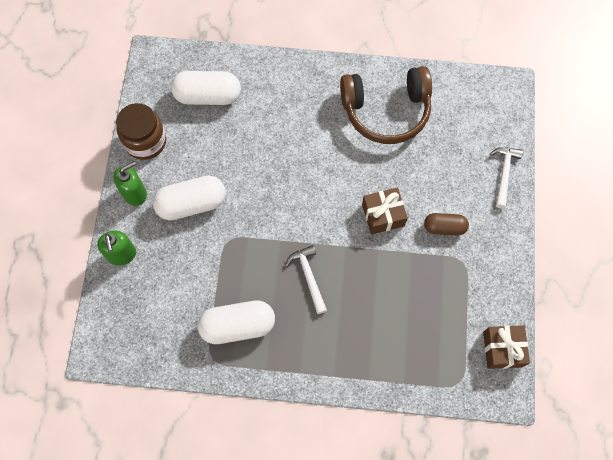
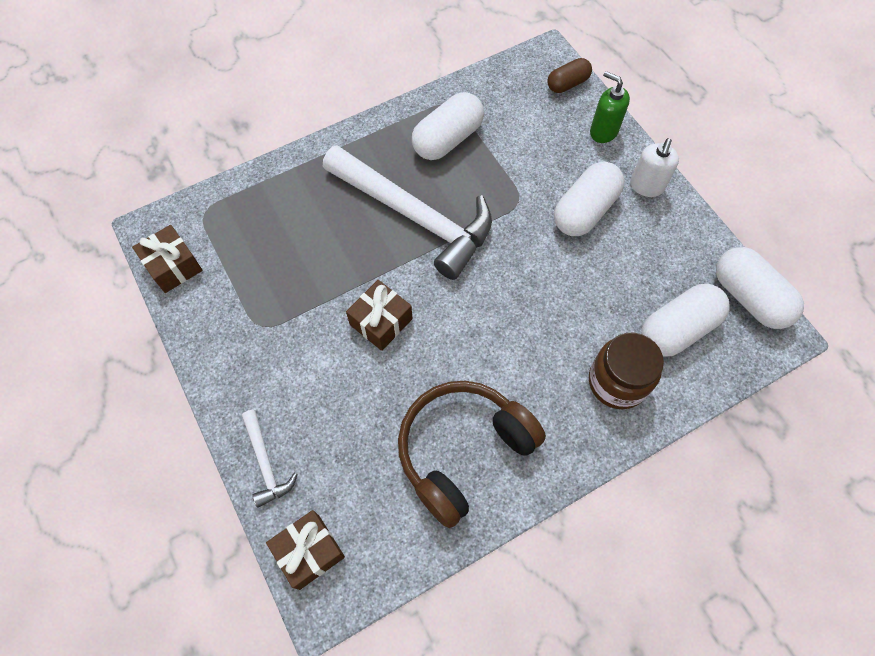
camera: 145 degrees right, 5 degrees down
green soap dispenser [114,161,147,206] -> white soap dispenser [630,138,679,197]
brown jar [116,103,166,160] -> brown jar moved to [589,333,664,409]
white hammer [285,245,327,314] -> white hammer [323,145,492,280], size x2.28
brown capsule [424,213,469,236] -> brown capsule moved to [547,58,592,93]
none -> brown gift [266,510,345,590]
none -> white capsule [716,247,804,329]

